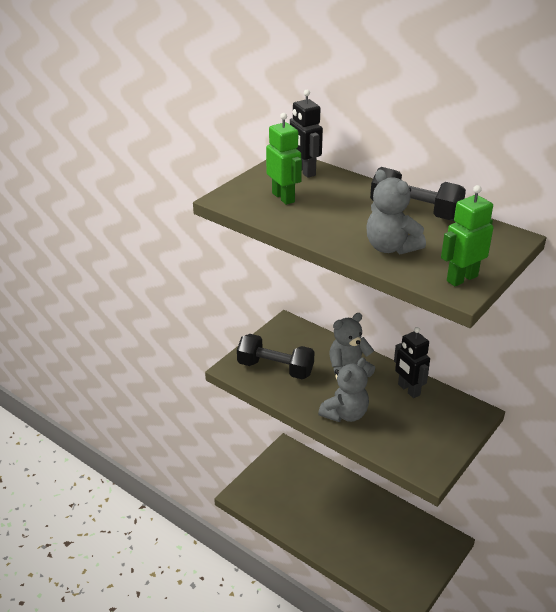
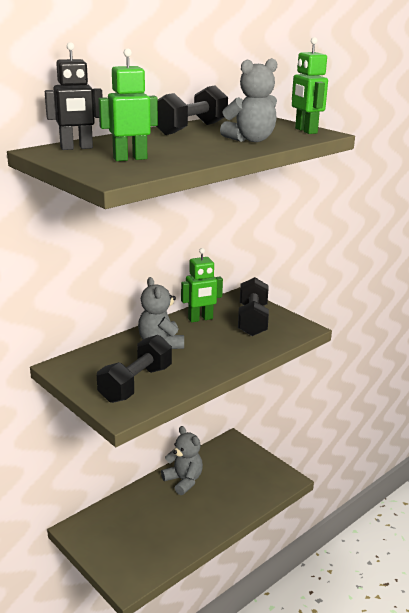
camera: 80 degrees left, 10 degrees down
grey teddy bear [318,358,369,422] -> grey teddy bear moved to [161,426,203,495]
black robot [394,327,430,398] -> green robot [181,248,223,322]
none -> black dumbbell [238,277,269,336]

